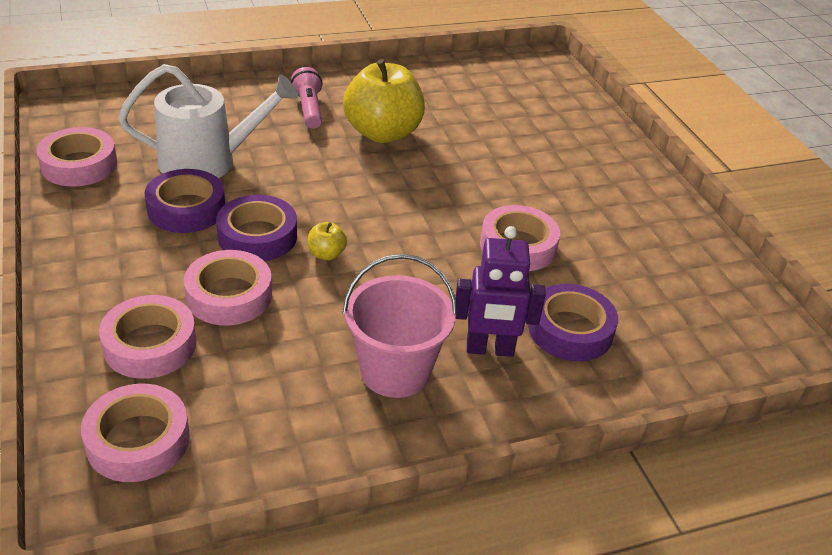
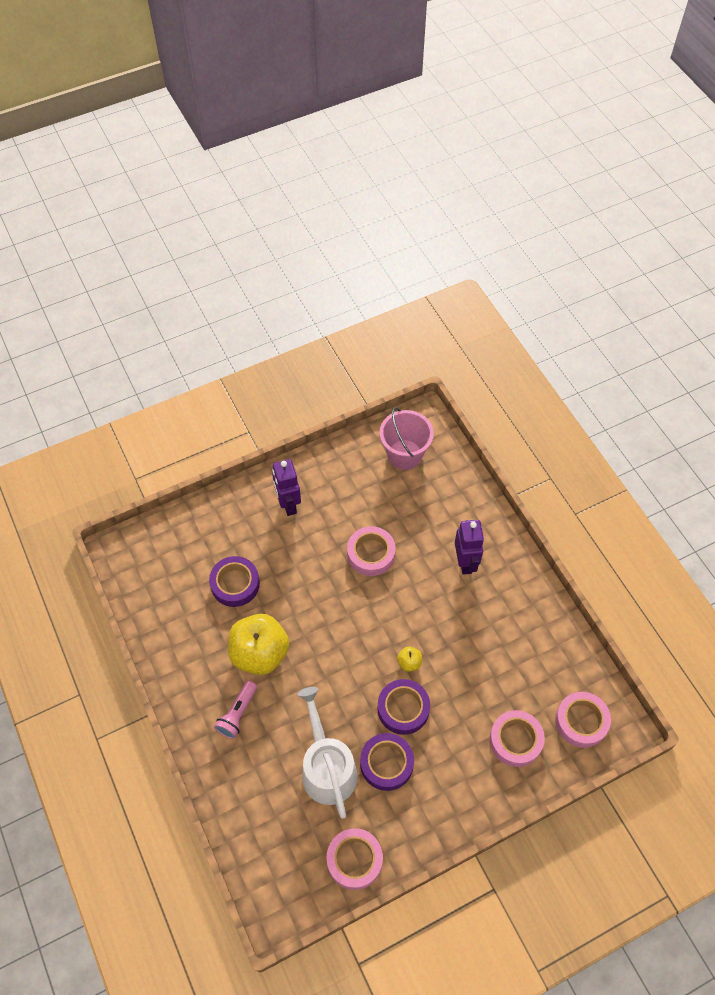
camera: 95 degrees left, 20 degrees up
pink tape [184,250,272,325] -> none
pink flashlight [291,67,323,129] -> pink flashlight turned 45 degrees counterclockwise [214,681,257,739]
pink bucket [343,254,457,398] -> pink bucket moved to [379,407,434,470]
purple tape [528,284,618,361] -> purple tape moved to [209,556,260,607]
none -> purple robot [272,459,301,516]

